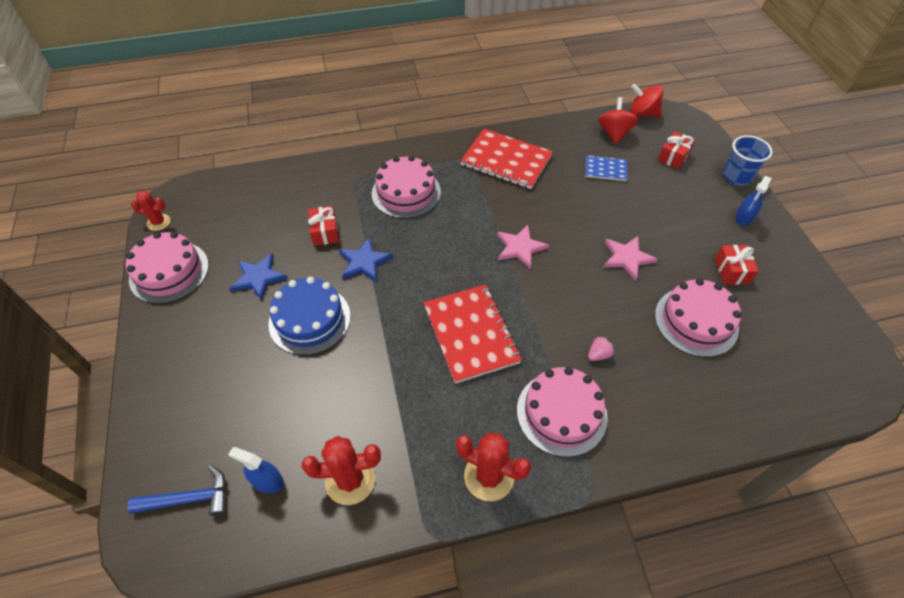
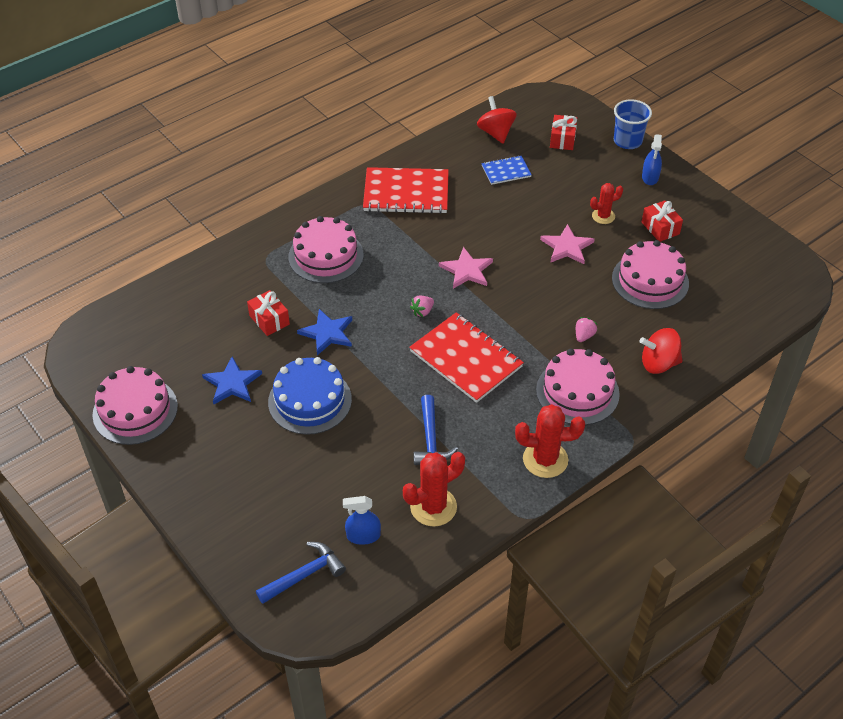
camera: 25 degrees left, 5 degrees down
red cactus [131,191,170,231] -> red cactus moved to [590,183,623,224]
red spinning top [630,84,663,118] -> red spinning top moved to [639,328,683,374]
none -> pink strawberry [410,295,434,317]
none -> blue hammer [413,395,458,465]

